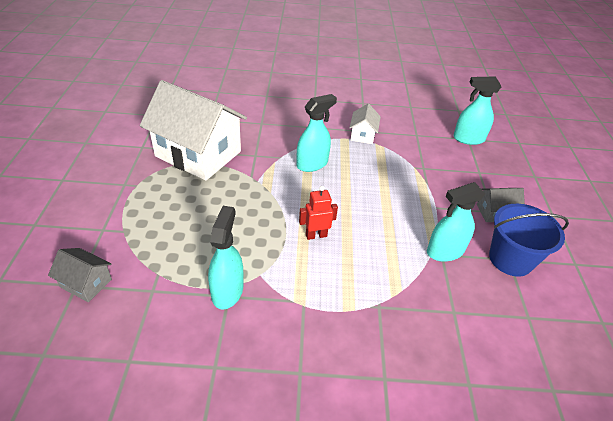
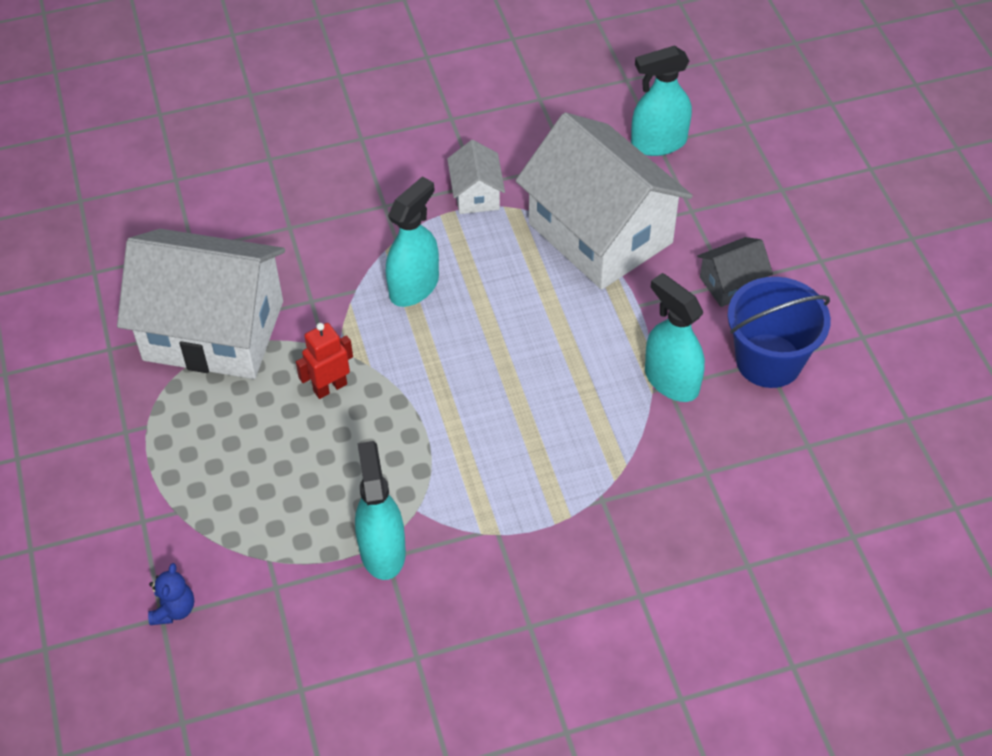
camera: 15 degrees left, 10 degrees up
grey house [48,248,112,302] -> blue teddy bear [148,563,194,625]
red robot [299,186,338,240] -> red robot moved to [296,323,353,399]
turquoise spray bottle [427,182,486,262] -> turquoise spray bottle turned 90 degrees clockwise [645,273,705,402]
none -> white house [516,112,693,290]

